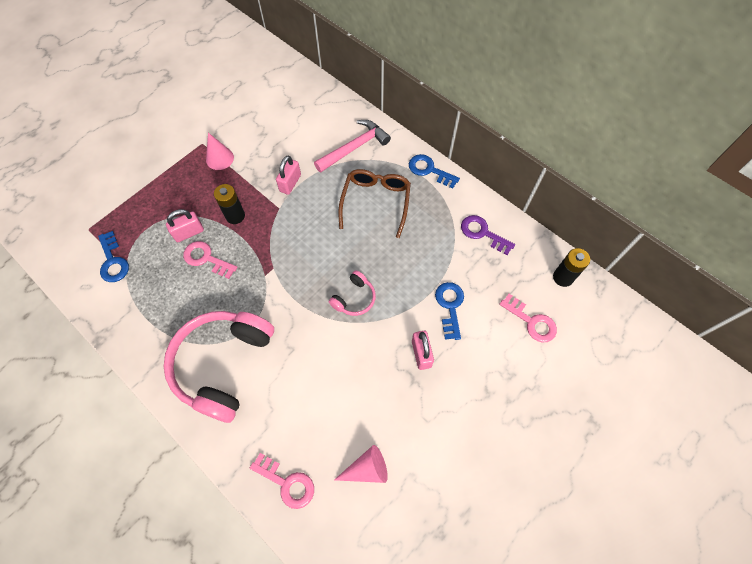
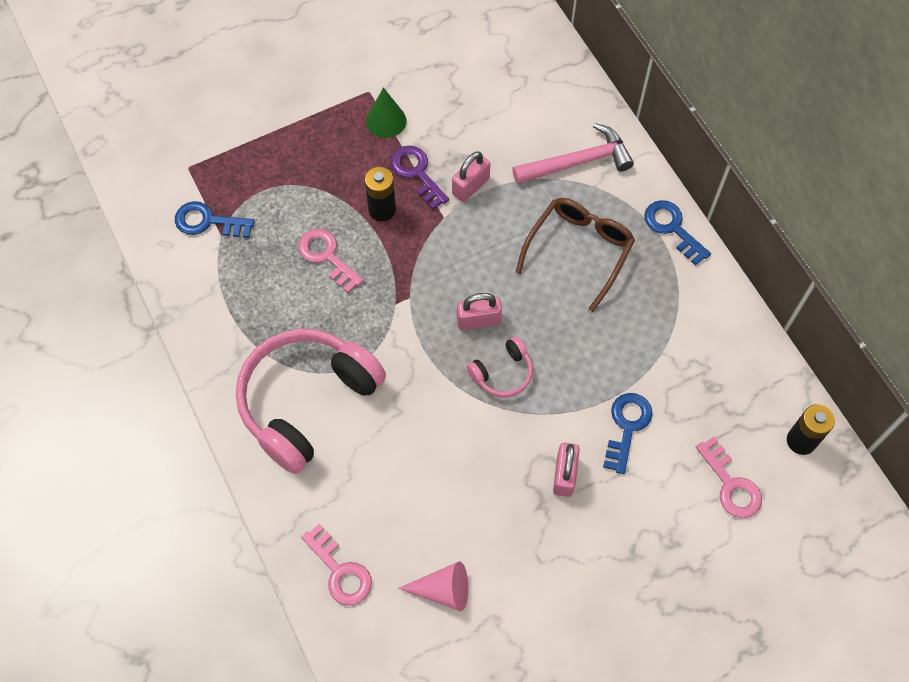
camera: 20 degrees right, 0 degrees up
blue key [98,231,129,282] -> blue key turned 105 degrees clockwise [175,201,255,238]
pink padlock [166,209,204,242] -> pink padlock moved to [457,293,502,330]
pink cone [206,133,234,170] -> green cone [366,87,406,138]
purple key [461,215,515,255] -> purple key moved to [391,146,449,210]

